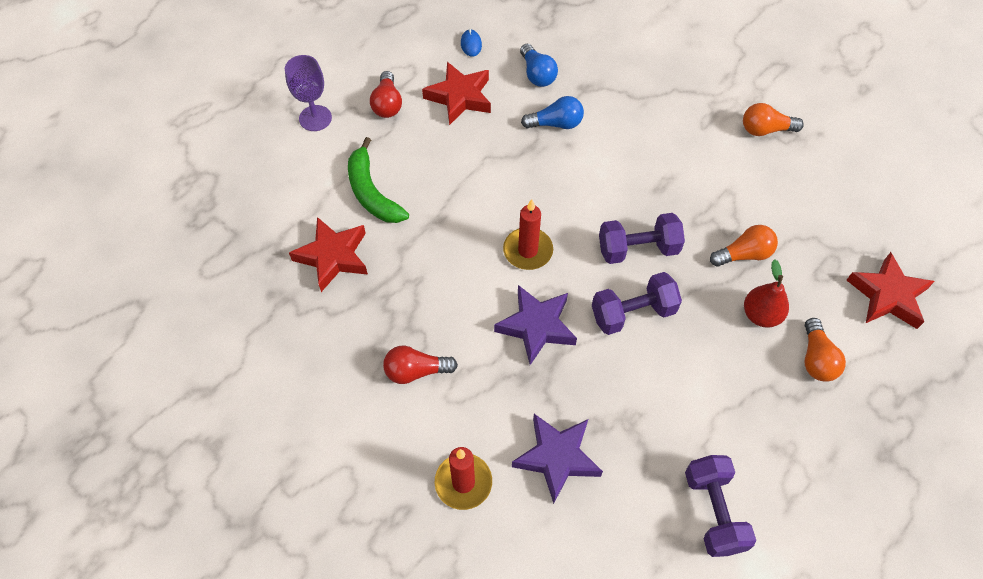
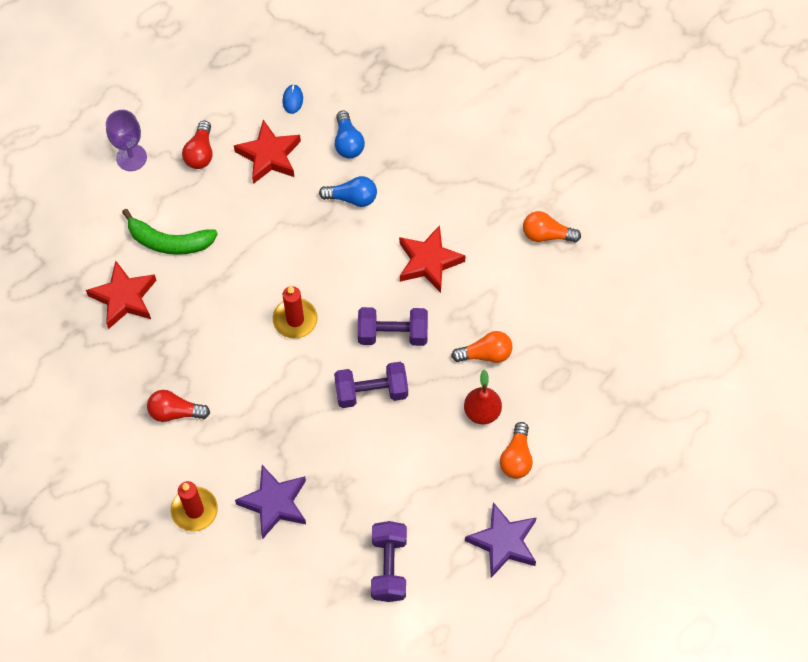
camera: 10 degrees right, 5 degrees up
green banana [348,137,409,223] -> green banana turned 60 degrees counterclockwise [122,209,218,255]
purple star [494,285,577,365] -> purple star moved to [465,502,537,578]
red star [847,252,935,329] -> red star moved to [399,225,466,293]

